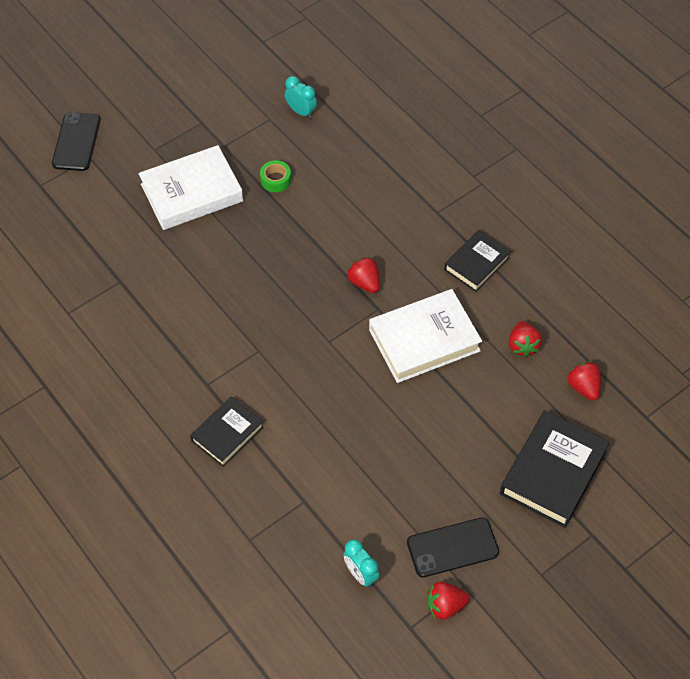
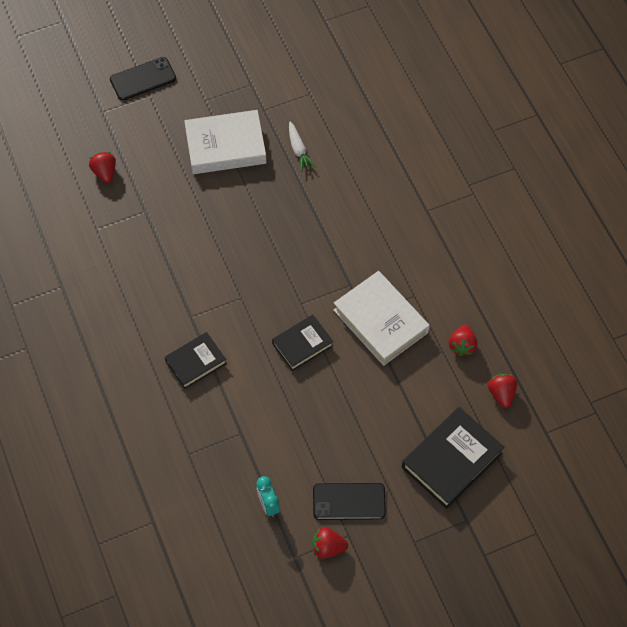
camera: 15 degrees right, 5 degrees up
black phone [52,112,101,171] -> black phone turned 45 degrees clockwise [110,57,176,100]
green tape [260,160,291,192] -> white carrot [289,122,316,172]
turquoise clock [285,76,317,119] -> none
red strawberry [347,256,380,293] -> red strawberry moved to [89,152,116,183]
white book [369,289,482,383] -> white book turned 60 degrees clockwise [334,271,430,366]
black book [444,230,511,292] -> black book moved to [272,315,333,371]

